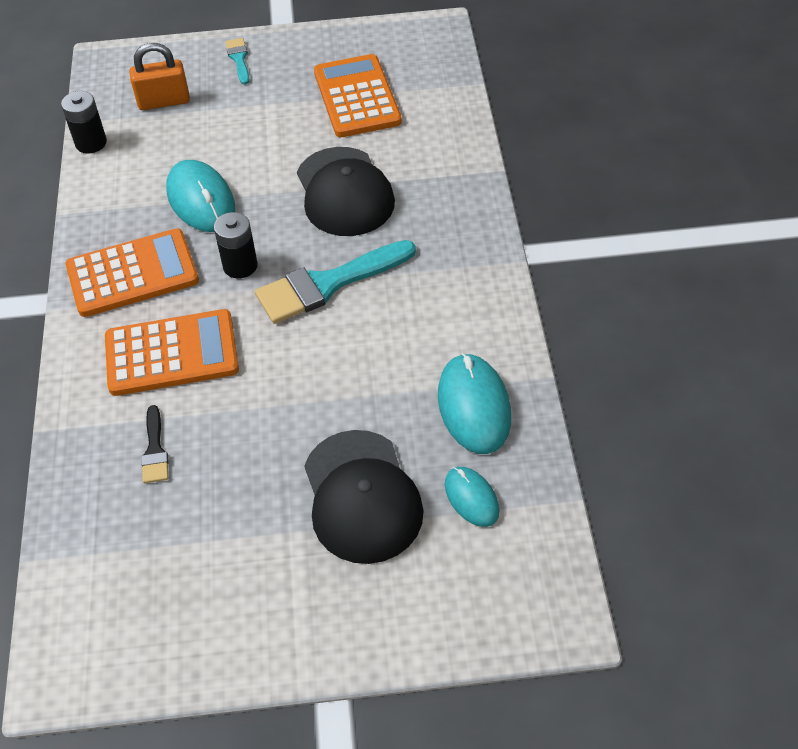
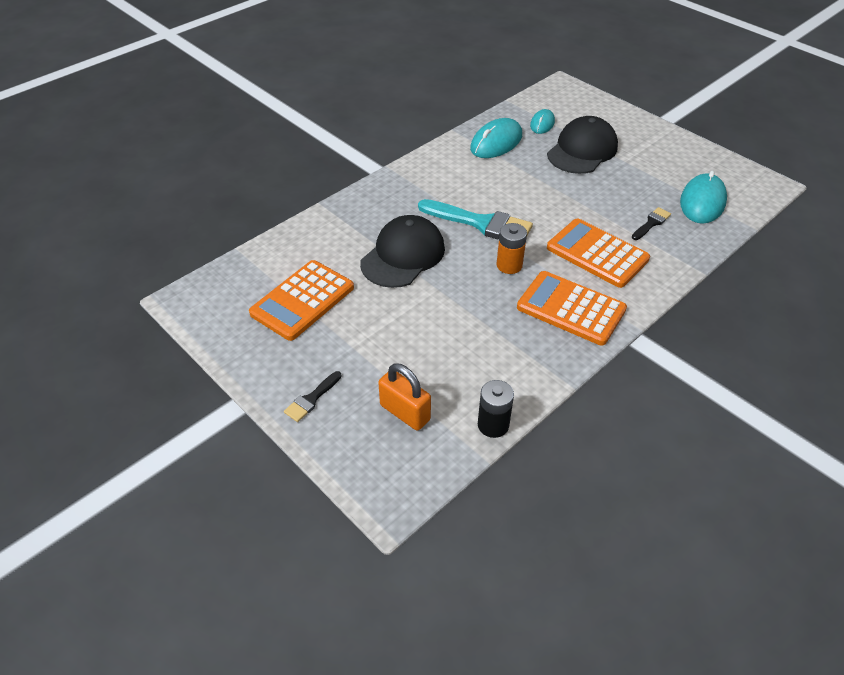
camera: 130 degrees left, 5 degrees down
turquoise mouse [166,160,235,232] -> turquoise mouse moved to [680,171,727,224]
black battery [214,212,258,278] -> orange battery [496,223,527,274]
turquoise brush [225,38,249,85] -> black brush [284,371,342,422]

